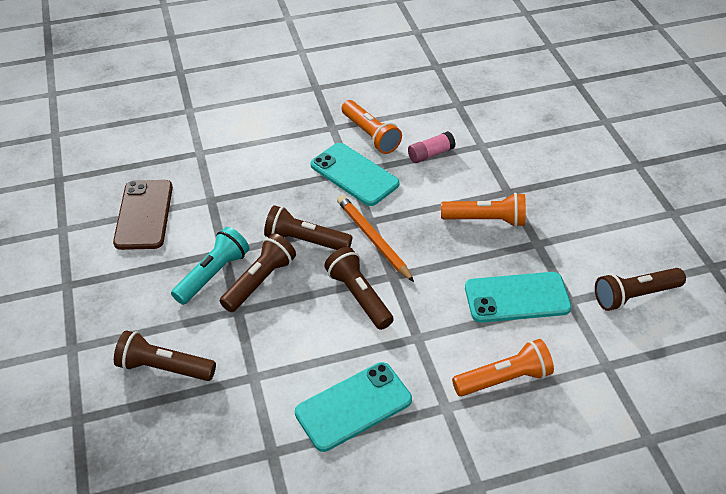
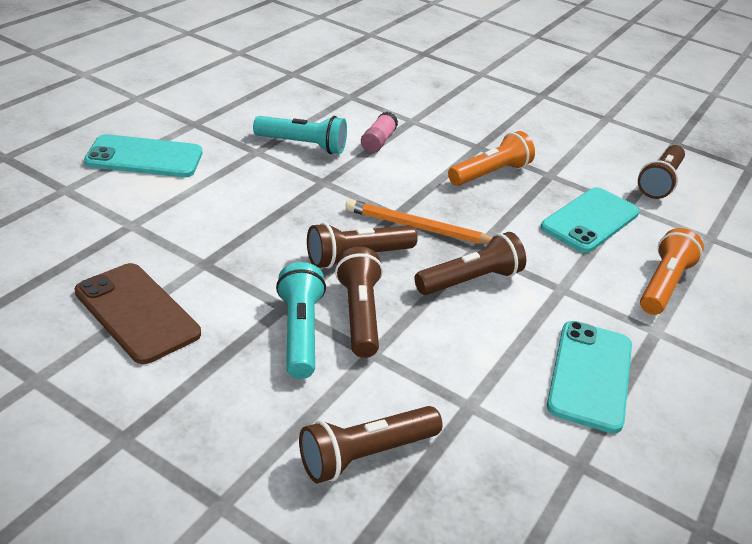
camera: 45 degrees left, 10 degrees down
turquoise phone [311,143,400,206] -> turquoise phone moved to [84,134,202,177]
brown flashlight [324,247,394,330] -> brown flashlight turned 135 degrees clockwise [414,232,526,295]
orange flashlight [341,100,402,154] -> turquoise flashlight [253,116,347,154]

